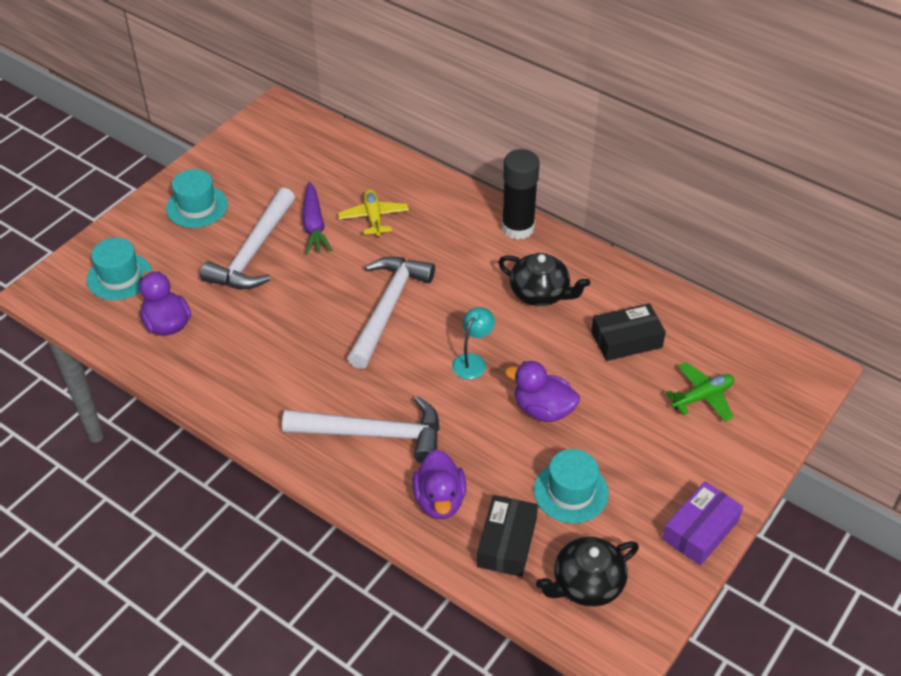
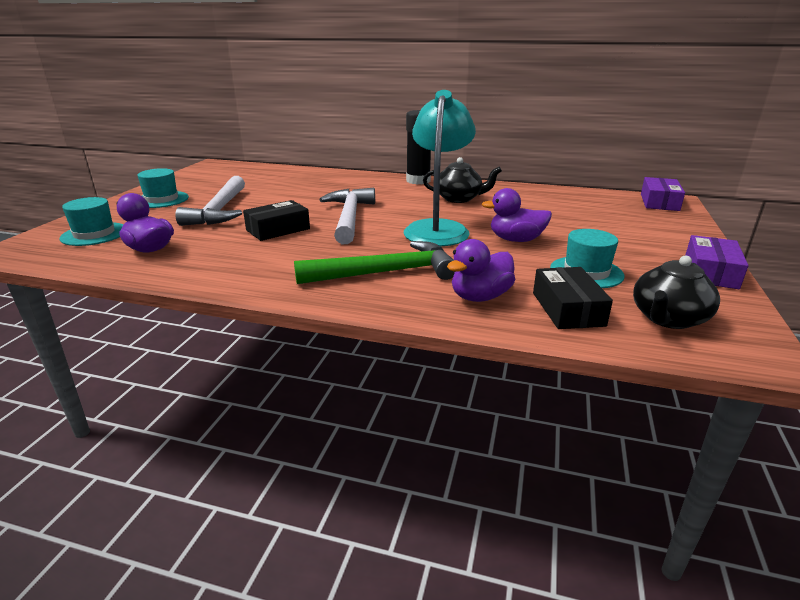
camera: 20 degrees left, 20 degrees down
white hammer [282,396,440,463] -> green hammer [294,241,455,284]
purple carrot [302,182,332,254] -> none
yellow plane [338,189,409,238] -> none
purple duck [412,449,466,519] -> purple duck turned 75 degrees clockwise [447,239,515,302]
turquoise lamp [452,307,495,379] -> turquoise lamp [404,90,476,246], size x2.21
black box [591,303,666,361] -> black box moved to [243,200,310,241]
green plane [665,362,734,421] -> none
none -> purple box [641,177,685,211]

